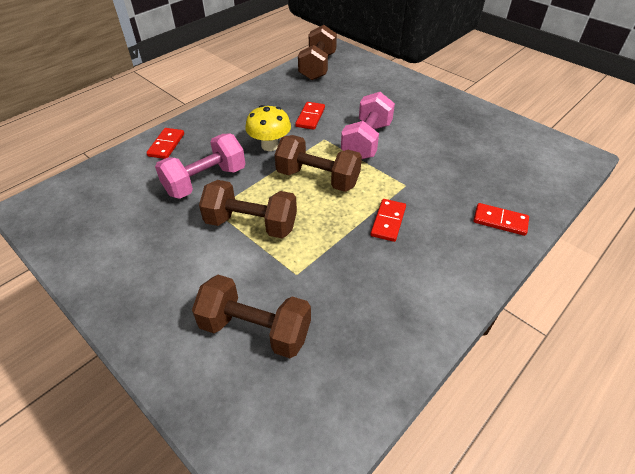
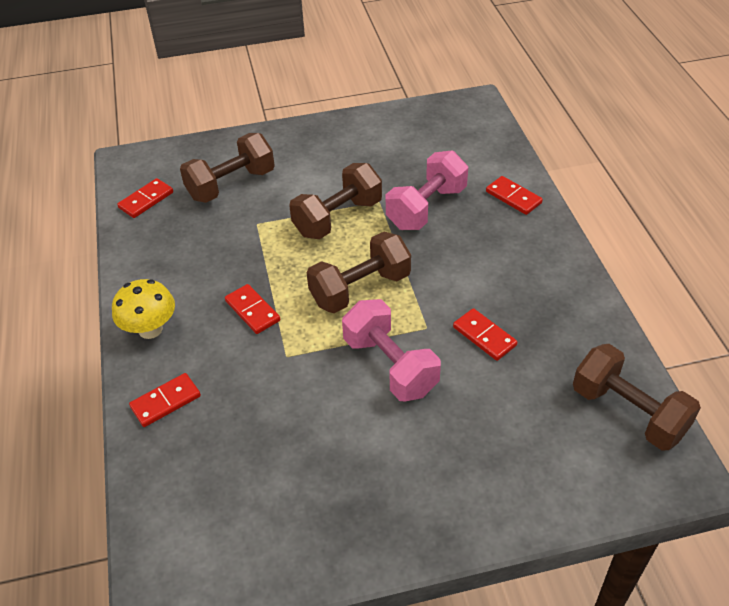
camera: 125 degrees right, 0 degrees up
pink dumbbell [155,133,245,199] -> pink dumbbell turned 45 degrees clockwise [386,151,468,230]
yellow mushroom [245,105,291,151] -> yellow mushroom moved to [112,279,175,339]
none -> red domino [117,178,173,218]

